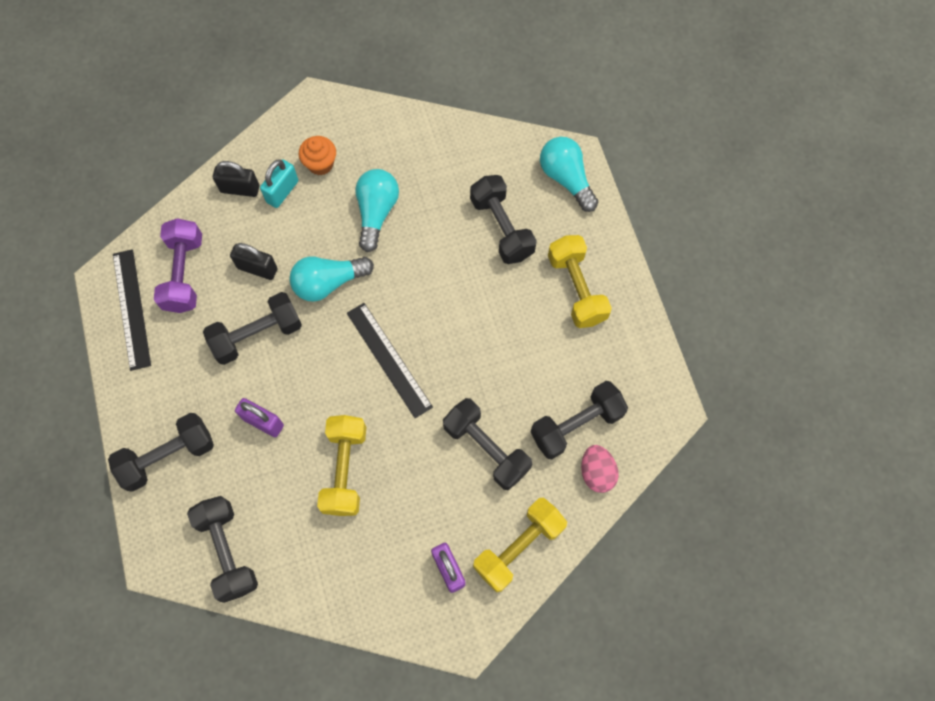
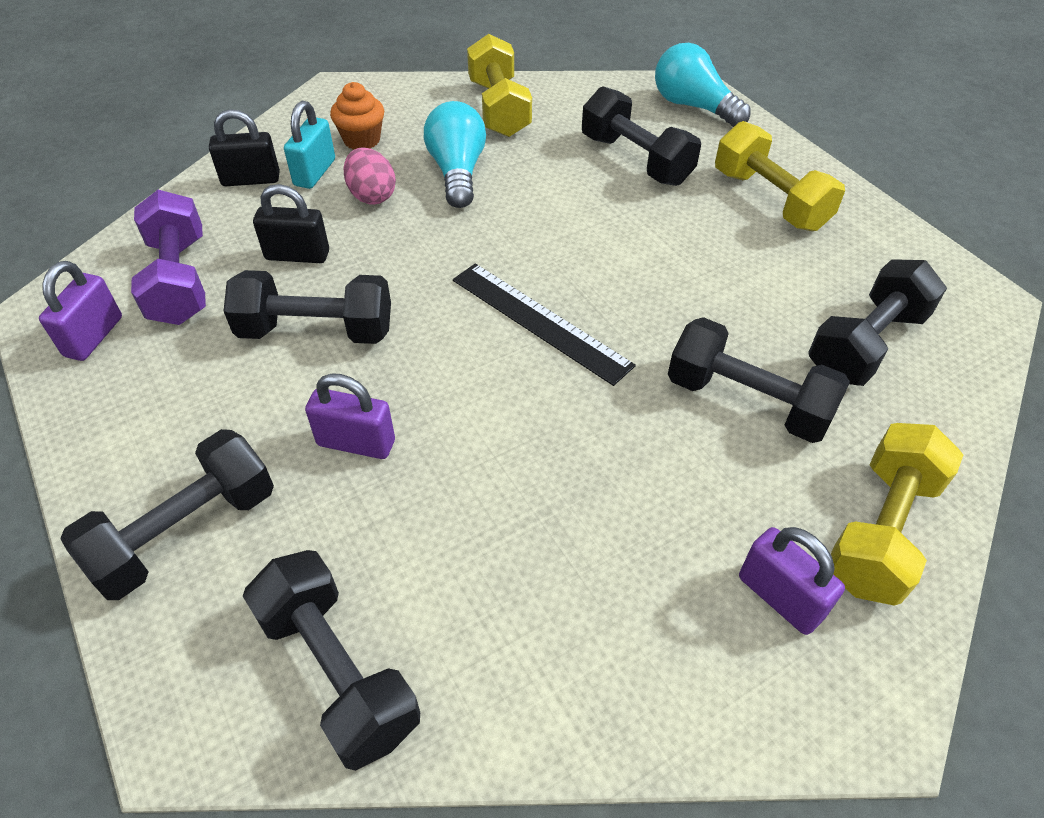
camera: 15 degrees left, 20 degrees down
black ruler [113,249,151,371] -> purple padlock [39,261,122,361]
black dumbbell [203,292,302,365] -> black dumbbell turned 45 degrees clockwise [224,270,391,344]
turquoise light bulb [289,257,374,302] -> none
yellow dumbbell [317,415,366,516] -> yellow dumbbell moved to [467,34,532,137]
pink egg [581,445,619,493] -> pink egg moved to [344,147,396,205]

